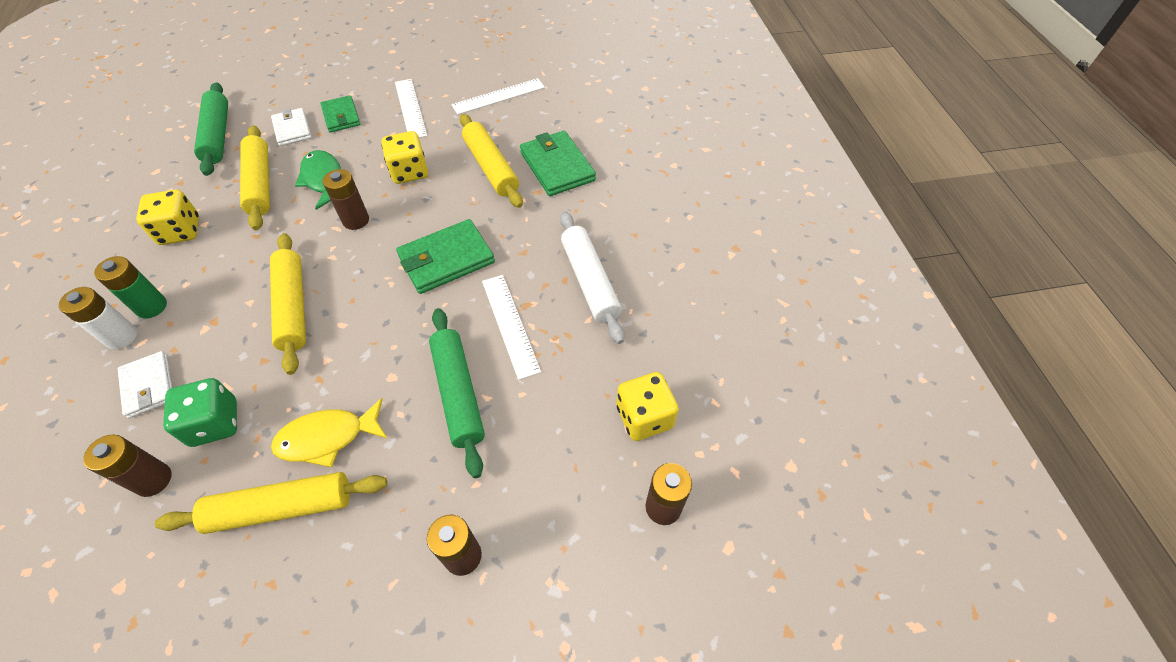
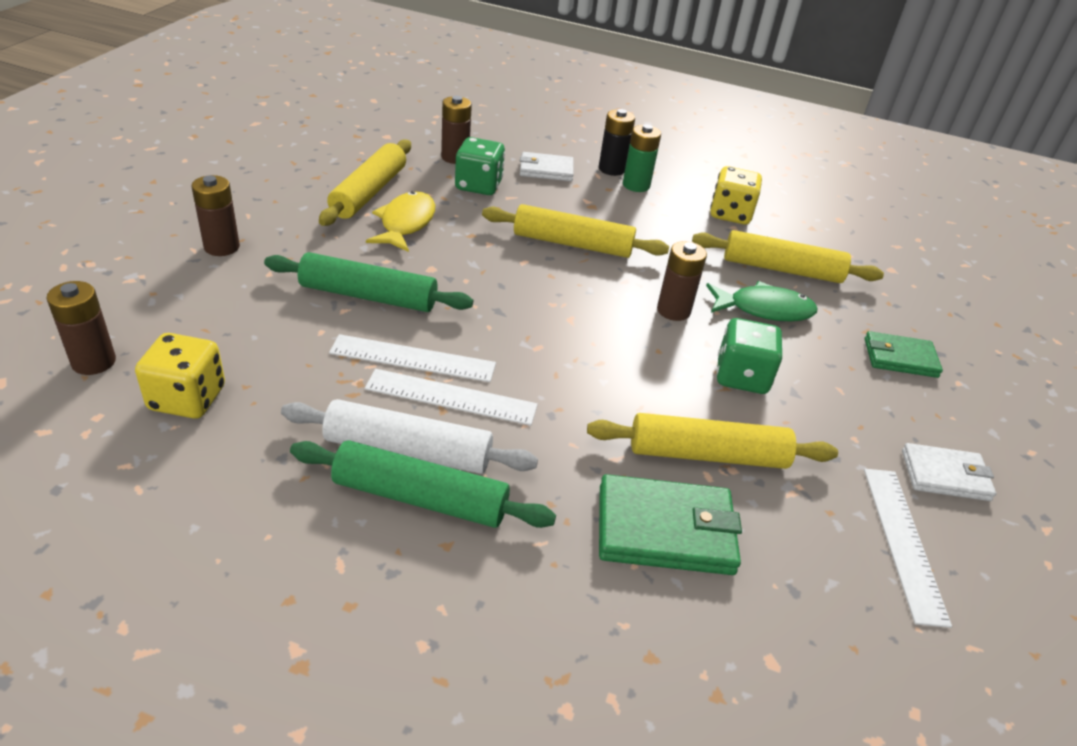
camera: 115 degrees right, 15 degrees down
white battery [59,287,137,349] -> black battery [599,109,635,176]
green rolling pin [194,82,228,176] -> green rolling pin moved to [290,440,556,528]
white wallet [271,108,312,146] -> white wallet moved to [902,443,996,501]
yellow dice [382,131,428,184] -> green dice [717,318,782,394]
white ruler [395,79,427,138] -> white ruler moved to [365,369,538,426]
green wallet [396,219,495,294] -> none

